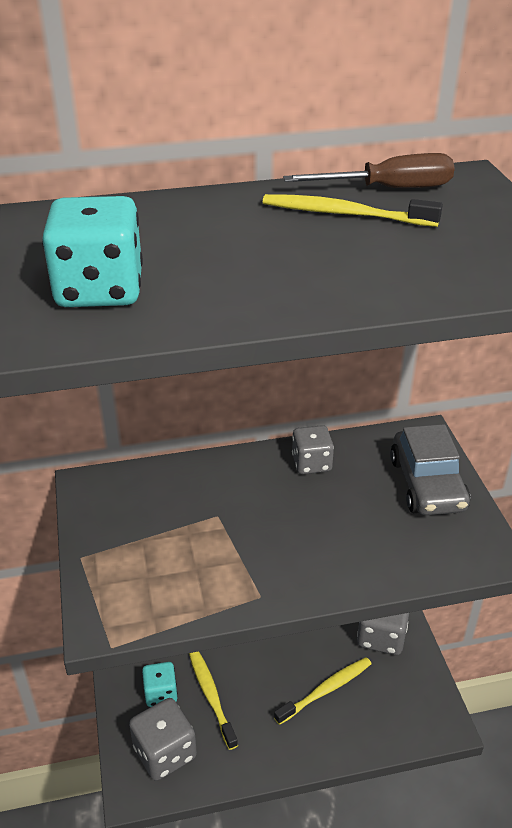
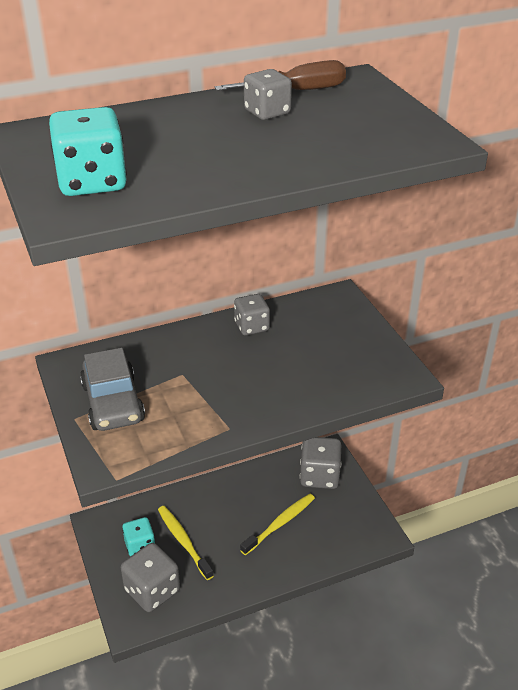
camera: 10 degrees left, 0 degrees up
yellow toothbrush [263,194,443,227] -> grey dice [244,69,292,120]
grey car [390,424,470,515] -> grey car moved to [80,348,145,431]

